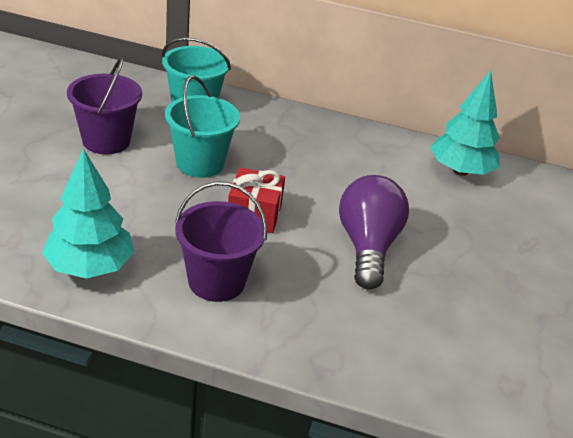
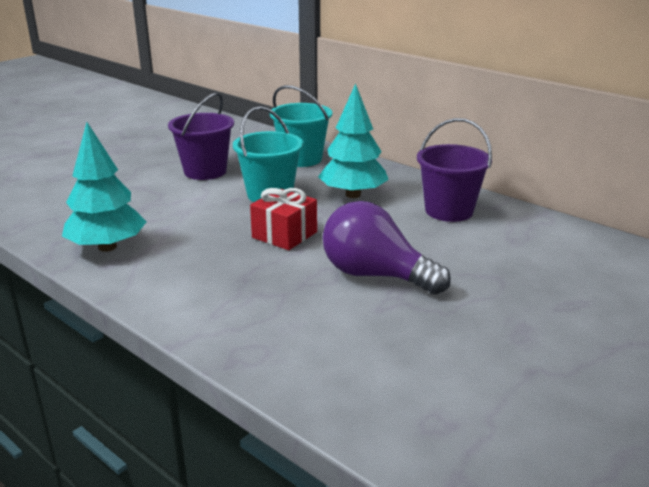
camera: 30 degrees right, 10 degrees down
purple bucket [175,181,267,302] -> purple bucket moved to [417,118,492,222]
purple light bulb [339,175,409,290] -> purple light bulb turned 90 degrees counterclockwise [323,201,451,294]
turquoise tree [430,71,500,176] -> turquoise tree moved to [318,83,389,198]

